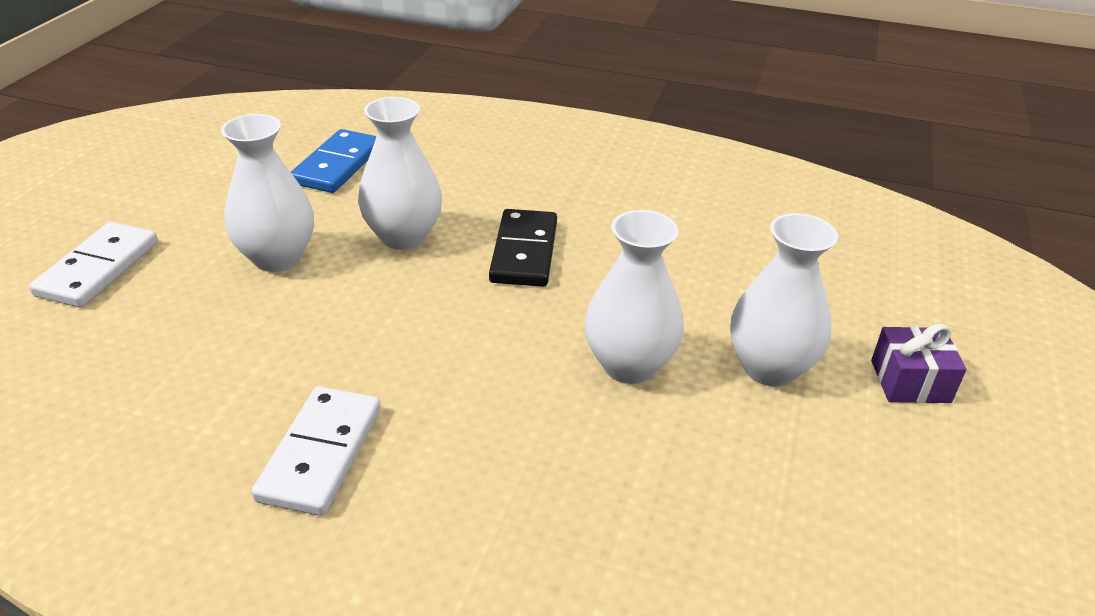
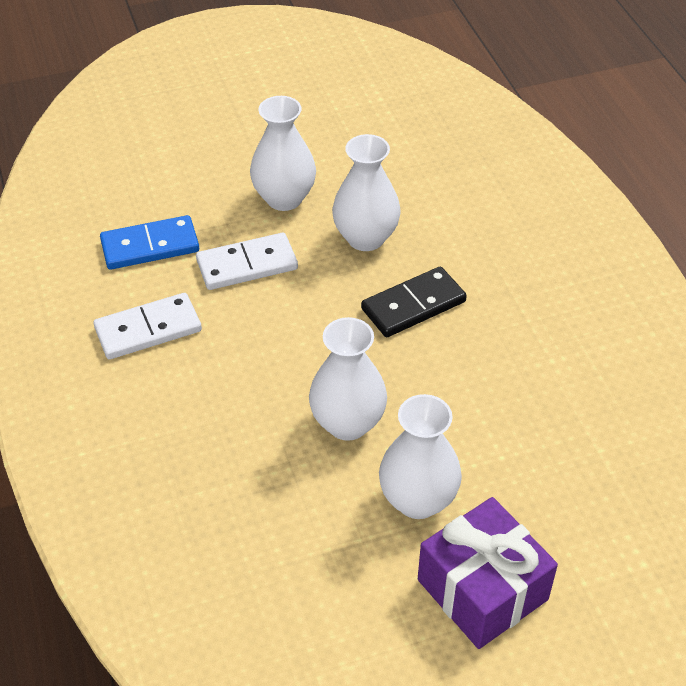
camera: 55 degrees right, 10 degrees up
white domino [29,222,158,308] -> white domino moved to [196,233,298,290]
blue domino [291,129,376,193] -> blue domino moved to [100,215,199,270]
purple gift [871,324,967,403] -> purple gift [418,497,558,649], size x1.73

